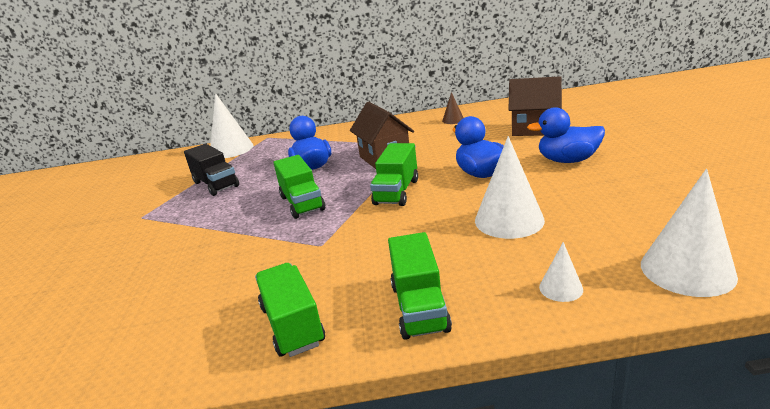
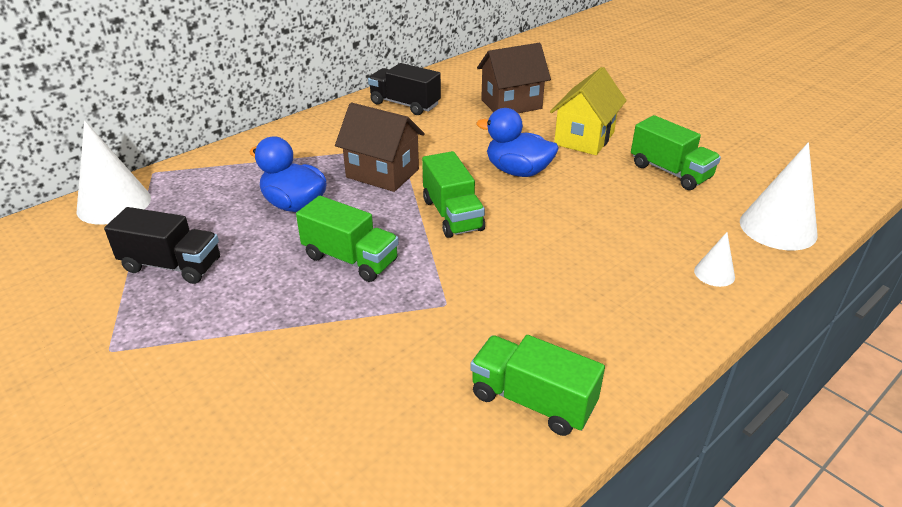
camera: 40 degrees left, 10 degrees up
green truck [388,232,452,340] -> green truck moved to [631,115,721,190]
brown cone [442,92,463,124] -> black truck [368,63,441,115]
white cone [475,136,545,239] -> none
blue duck [527,107,605,163] -> yellow house [550,67,627,155]

